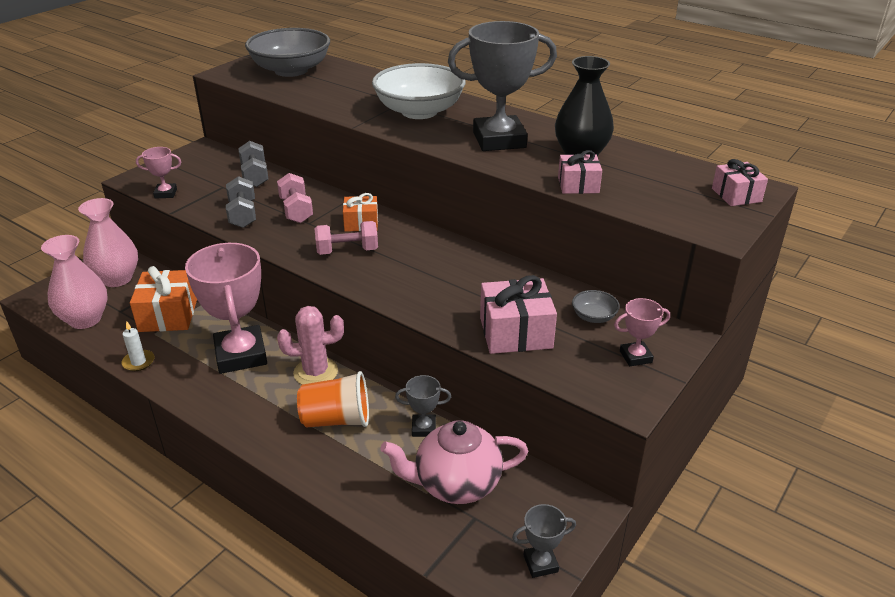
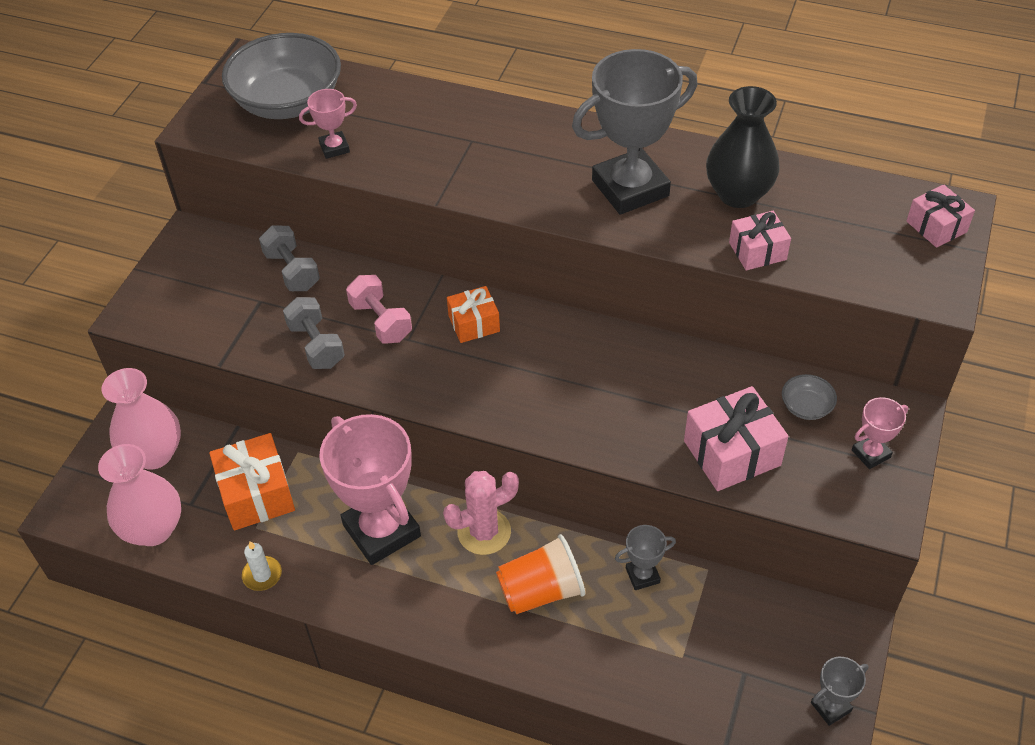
camera: 15 degrees left, 15 degrees up
pink trophy [136,147,181,198] -> pink trophy moved to [299,89,357,159]
pink dumbbell [314,221,378,255] -> none
white bowl [372,63,466,119] -> none
pink teapot [380,420,529,504] -> none

